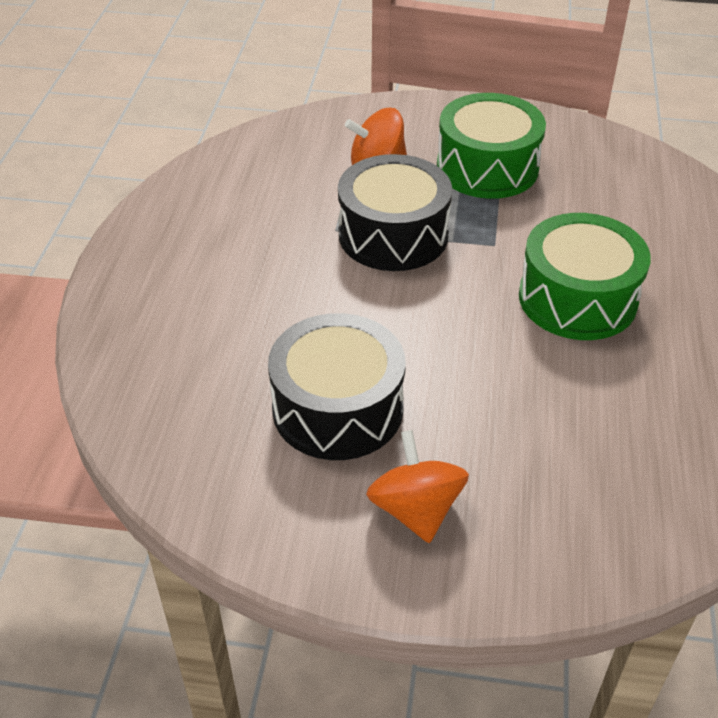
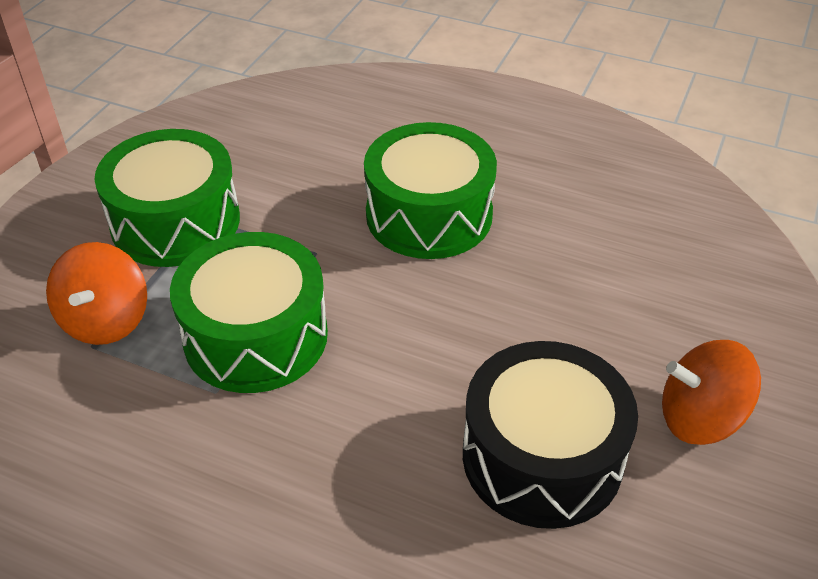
camera: 75 degrees left, 0 degrees up
black drum [338,154,452,271] -> green drum [170,232,328,393]

